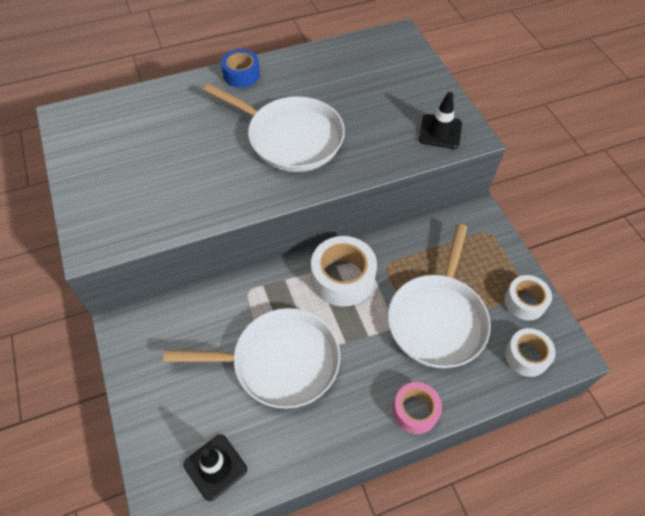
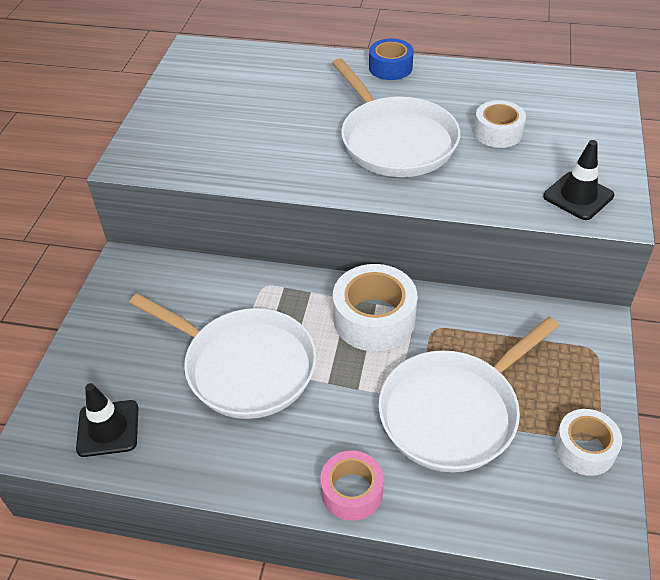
camera: 35 degrees right, 10 degrees down
white tape [505,328,556,377] -> white tape moved to [474,100,526,148]

